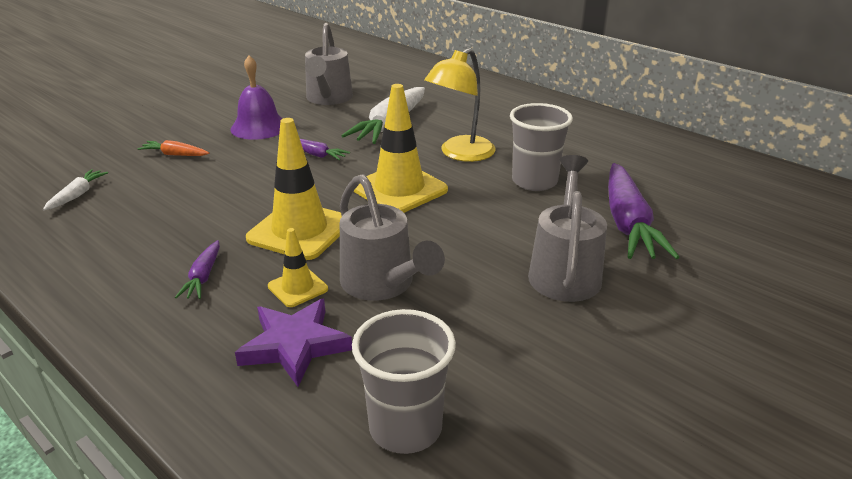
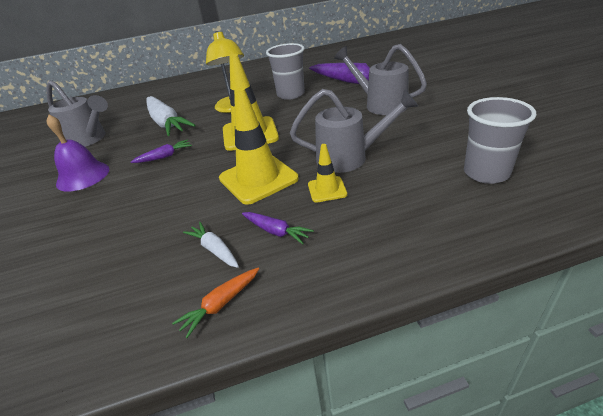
camera: 55 degrees left, 5 degrees up
white carrot [43,169,108,210] -> white carrot moved to [183,222,239,268]
orange carrot [138,140,209,156] -> orange carrot moved to [172,268,259,338]
purple star [235,299,352,387] -> none

